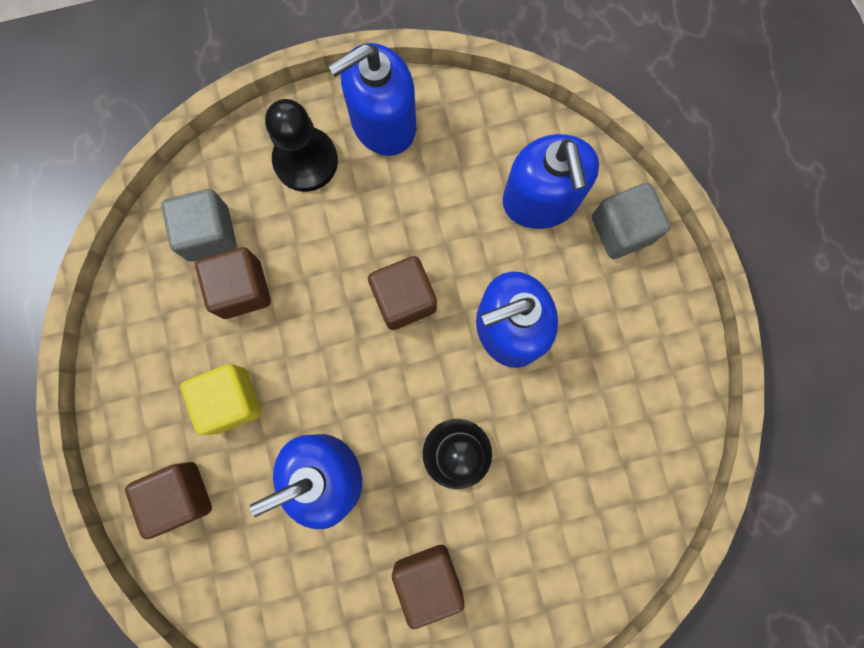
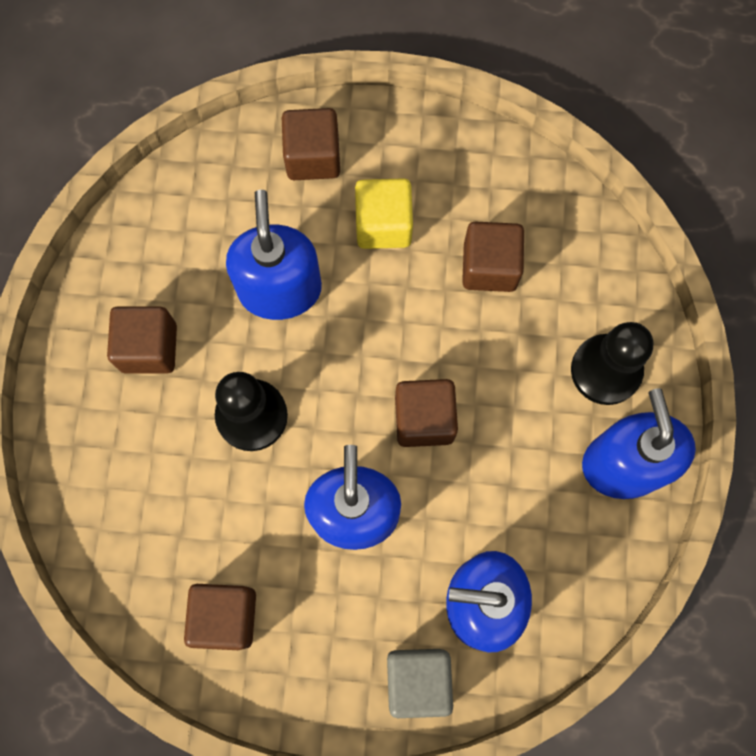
camera: 110 degrees right, 5 degrees down
grey cube [161,189,237,262] -> none
none -> brown cube [184,584,256,650]

